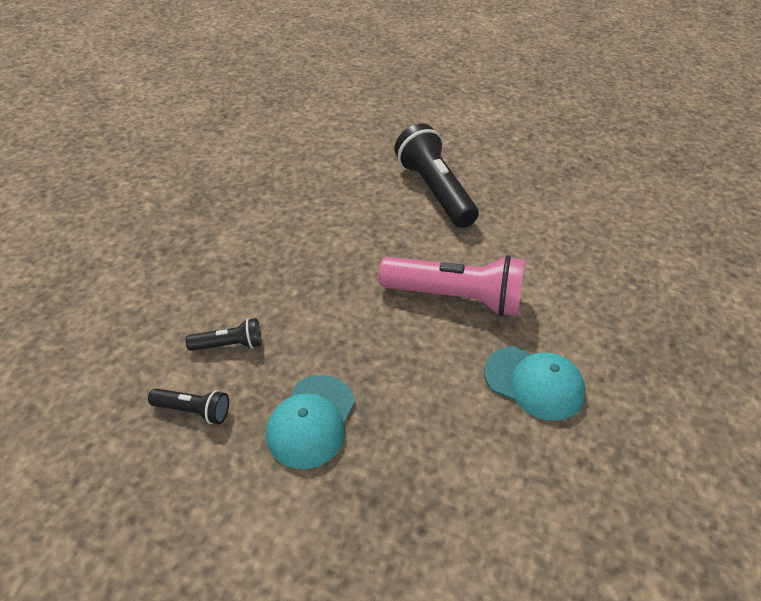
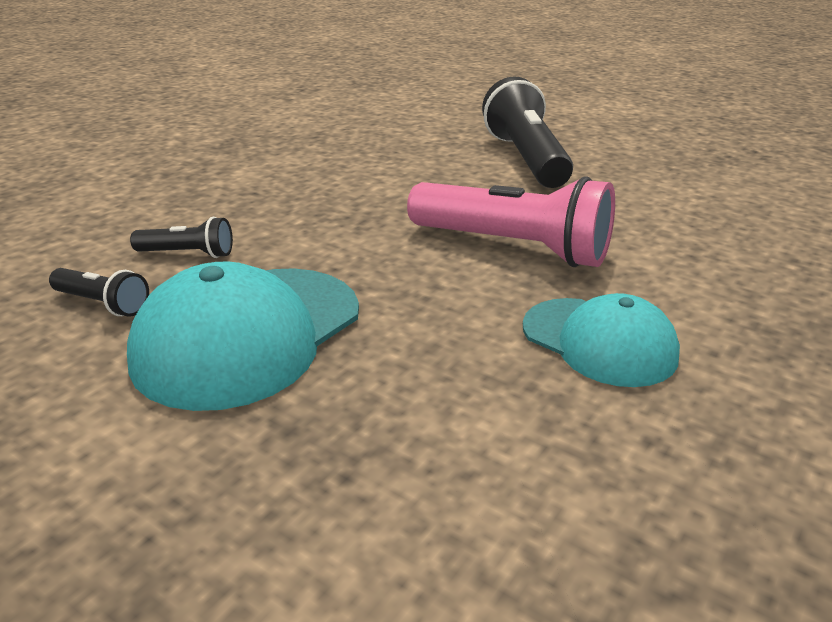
camera: 15 degrees right, 15 degrees down
turquoise cap [266,375,355,469] -> turquoise cap [127,262,359,411], size x1.56

